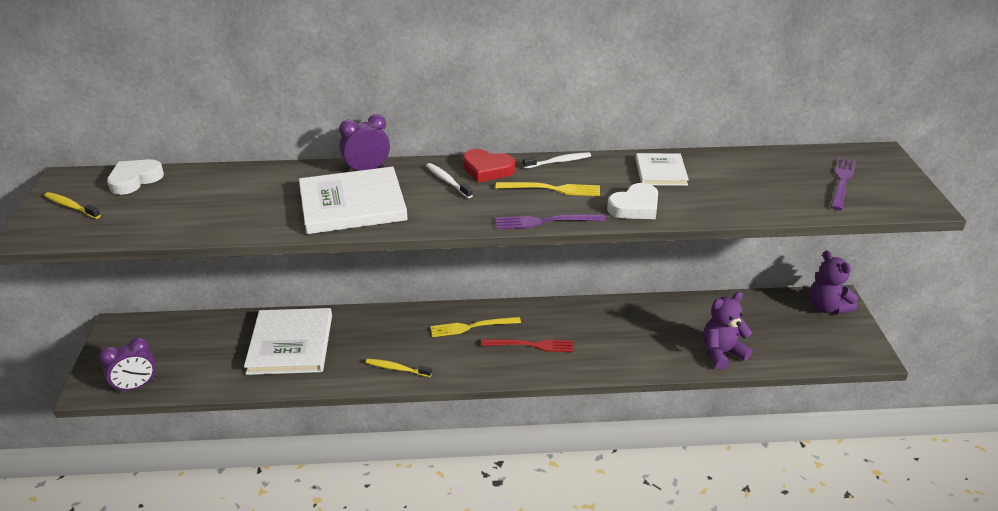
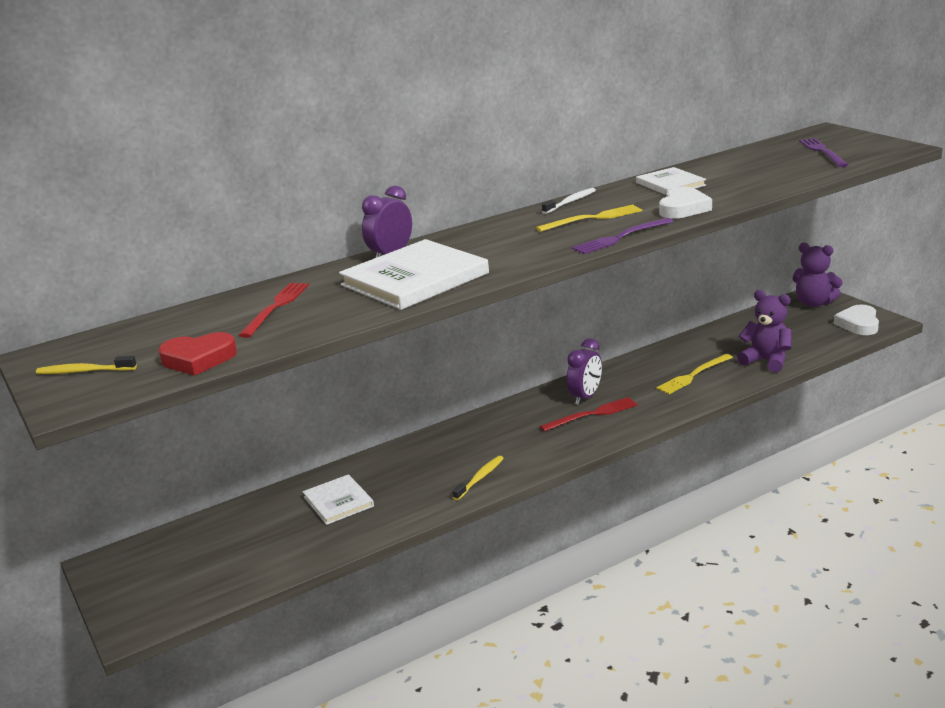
camera: 25 degrees left, 10 degrees down
purple clock [99,337,156,393] -> purple clock moved to [566,338,602,405]
white heart [107,159,164,195] -> white heart moved to [834,305,879,335]
white book [244,308,332,375] -> white book [303,474,374,525], size x0.56
yellow toothbrush [366,359,432,377] -> yellow toothbrush turned 135 degrees clockwise [452,456,504,500]
white toothbrush [426,163,473,198] -> none
yellow fork [430,317,521,337] -> yellow fork moved to [656,354,733,394]
red heart [463,149,515,182] -> red heart moved to [158,332,237,376]
purple teddy bear [703,292,753,370] -> purple teddy bear turned 90 degrees clockwise [737,290,792,372]
none -> red fork [239,283,309,338]

